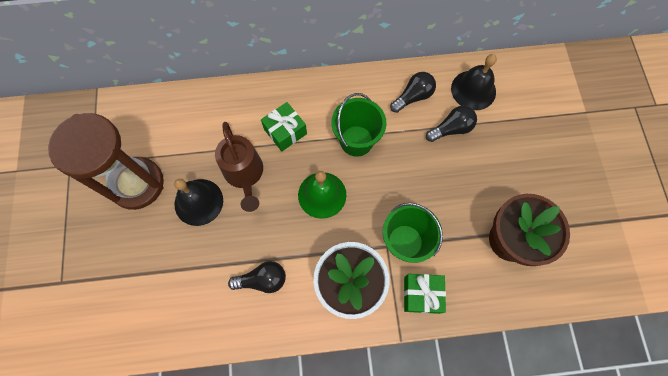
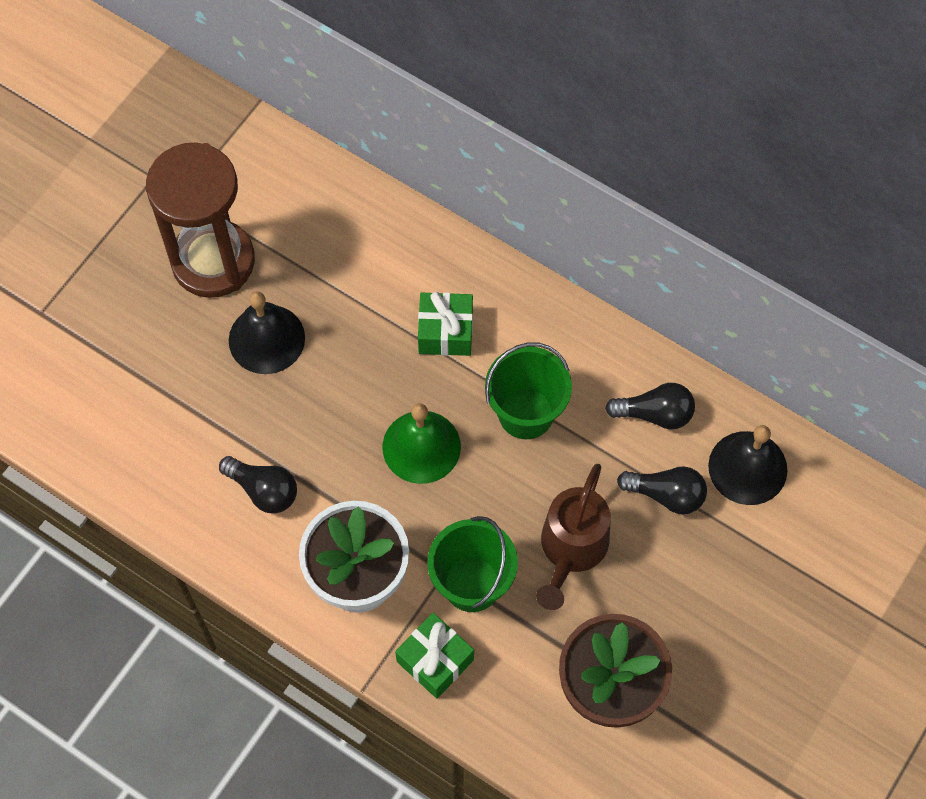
camera: 40 degrees right, 5 degrees down
brown watering can [215,122,263,212] -> brown watering can moved to [536,464,611,610]

